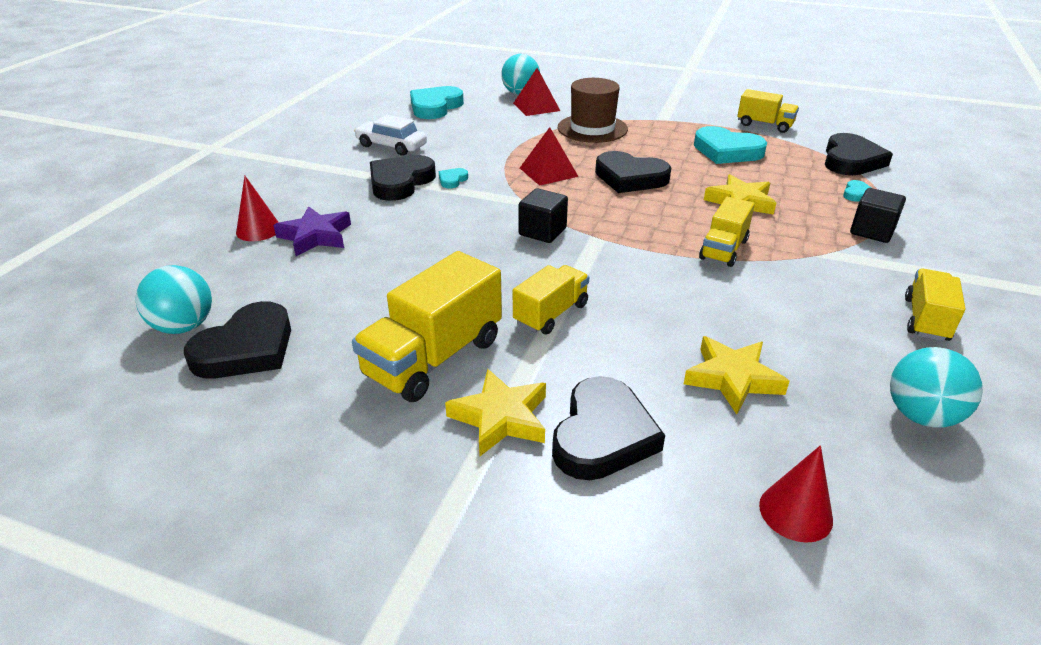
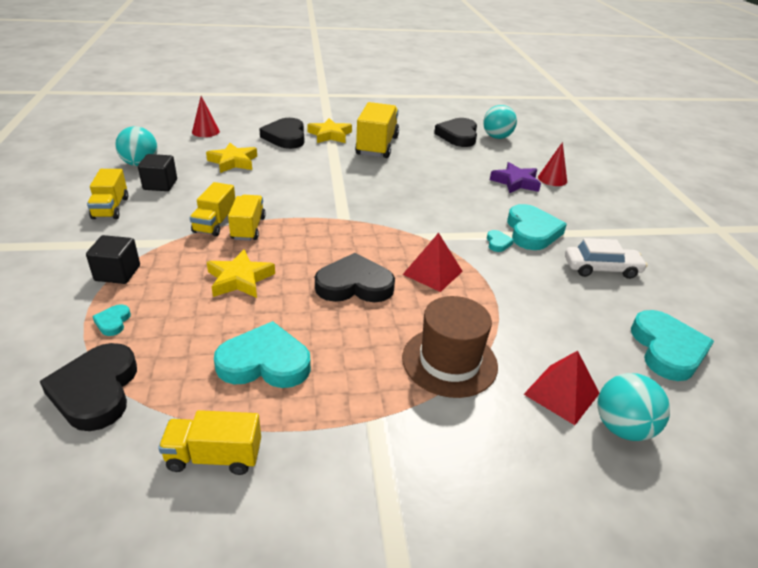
camera: 150 degrees right, 0 degrees up
black heart [370,155,436,201] -> turquoise heart [507,204,567,250]
yellow truck [513,265,589,334] -> yellow truck moved to [190,182,235,236]
black cube [519,188,568,243] -> black cube moved to [138,154,177,191]

